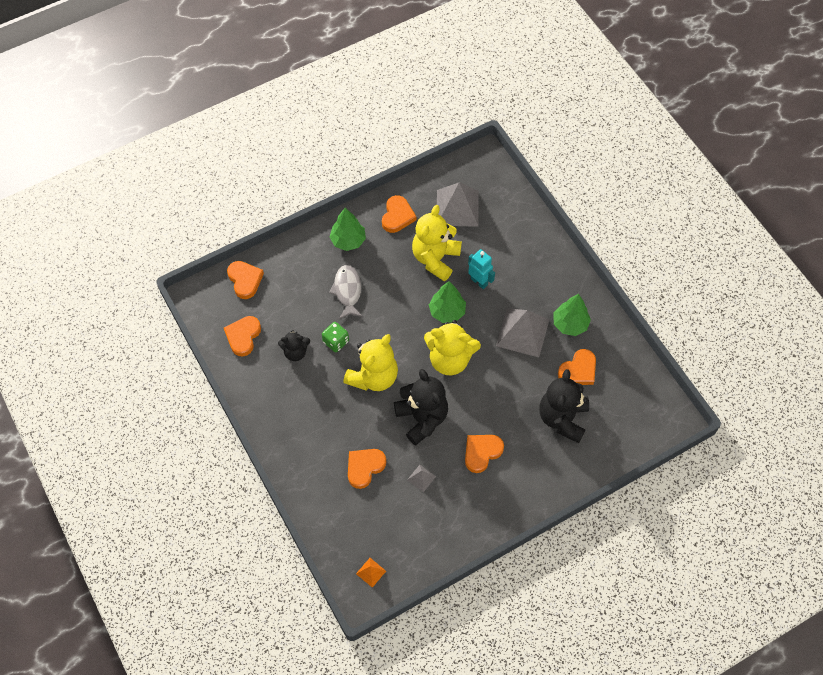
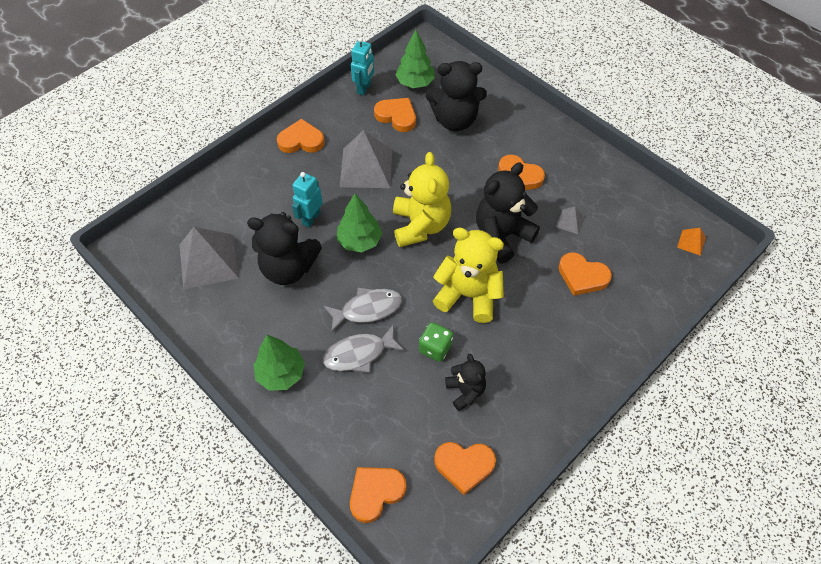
camera: 105 degrees left, 5 degrees down
orange heart [382,195,417,233] -> orange heart moved to [277,119,325,153]
yellow teddy bear [412,205,462,281] -> black teddy bear [247,212,322,285]
green tree [553,294,591,336] -> green tree moved to [395,29,435,88]
none -> grey fish [323,287,402,332]
none -> turquoise robot [351,37,374,95]

